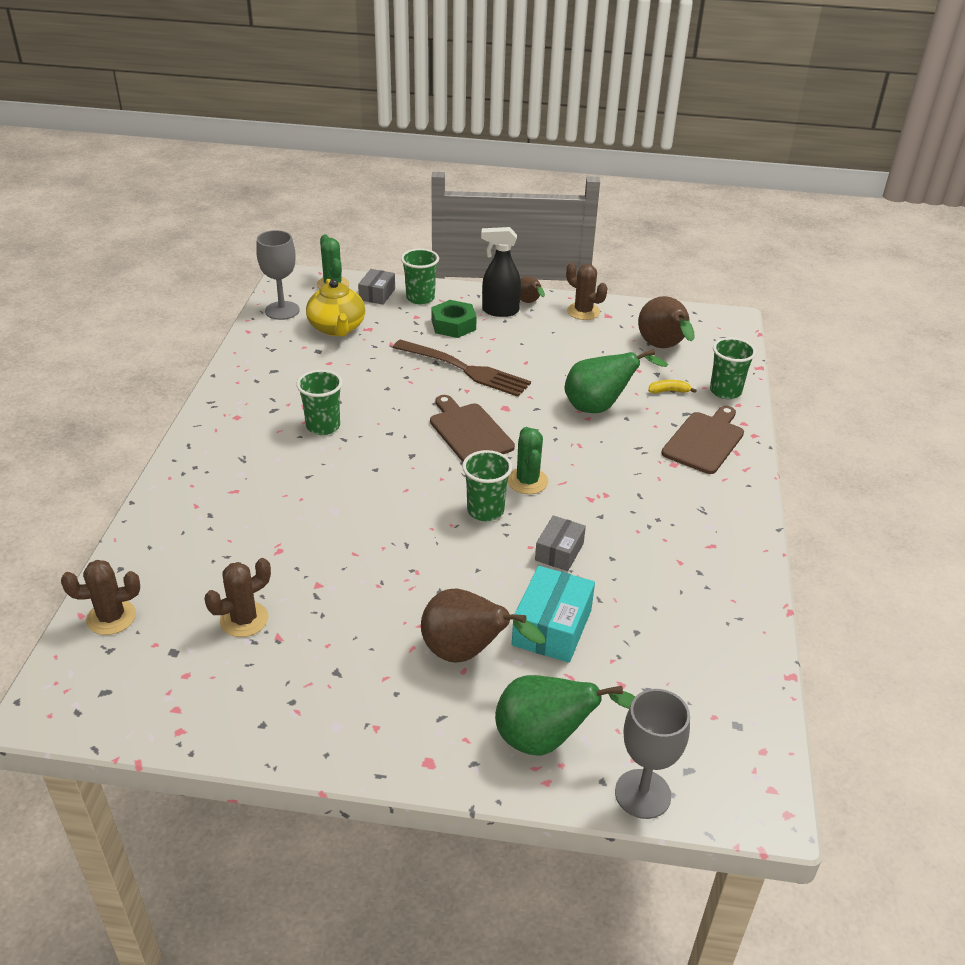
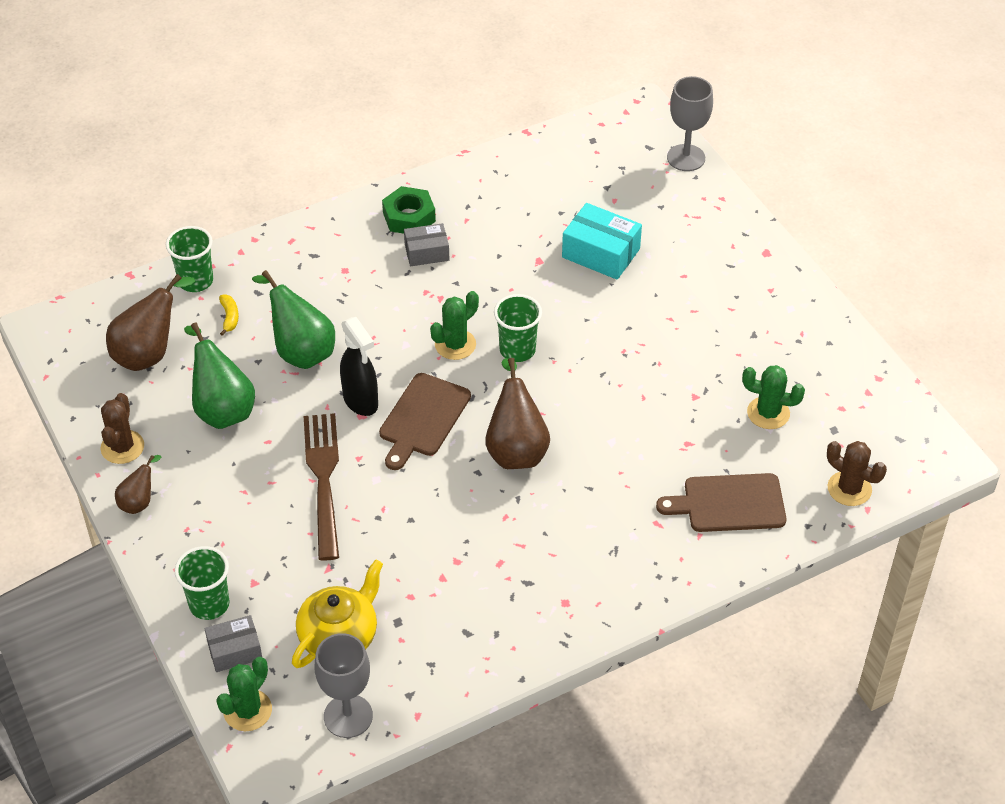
camera: 125 degrees left, 10 degrees up
brown cactus [204,558,271,637] -> green cactus [742,365,805,429]
green cup [296,370,342,435] -> none
brown pear [421,589,545,663] -> brown pear moved to [485,358,550,469]
green nut [432,300,477,338] -> green nut moved to [382,186,436,234]
black spray bottle [481,227,521,317] -> black spray bottle moved to [340,317,378,416]
green pear [495,675,635,756] -> green pear moved to [184,322,255,429]
turquoise box [512,566,595,663] -> turquoise box turned 45 degrees clockwise [562,203,642,280]
grey box [535,515,586,571] -> grey box moved to [404,223,449,266]
yellow banana [648,380,697,393] -> yellow banana turned 150 degrees counterclockwise [219,294,239,336]
brown cutting board [662,406,744,474] -> brown cutting board moved to [656,473,786,532]

